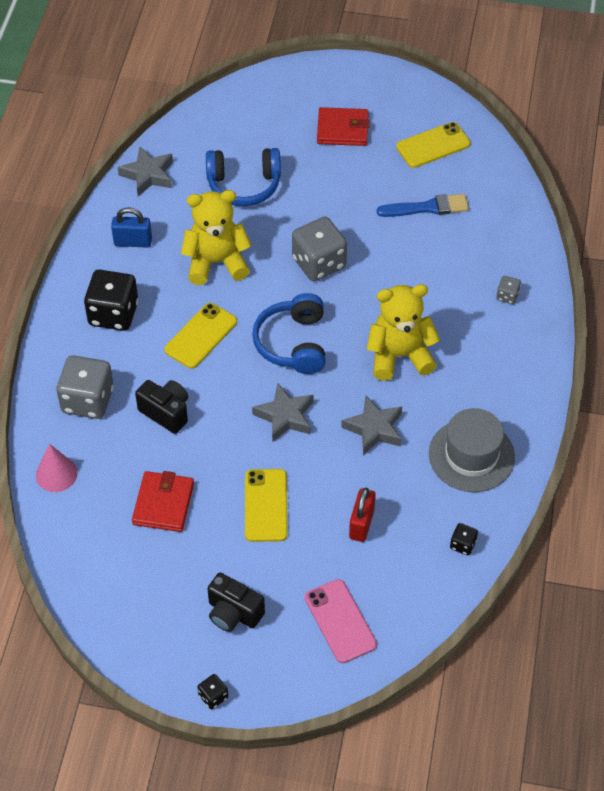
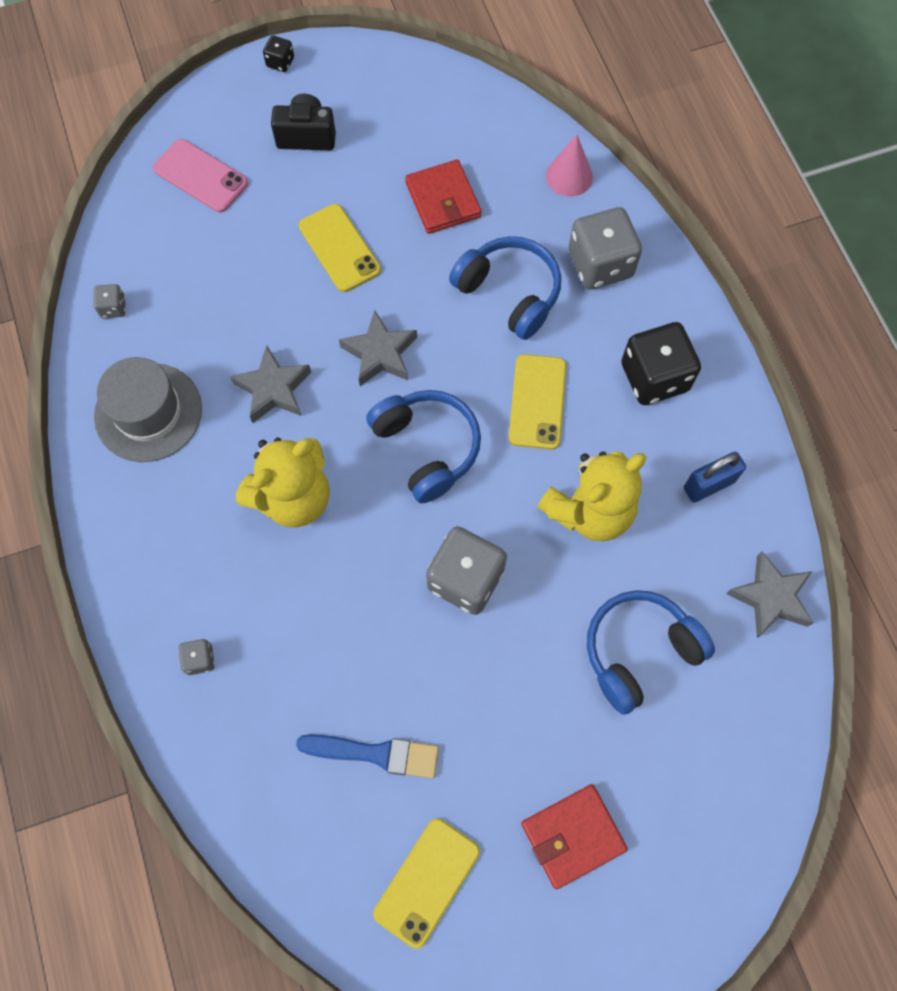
camera: 150 degrees right, 15 degrees up
black camera [135,380,188,434] -> blue headphones [449,236,561,340]
red padlock [349,488,376,542] -> none
blue brush [377,194,469,217] -> blue brush turned 135 degrees counterclockwise [296,734,439,778]
black dice [450,523,478,555] -> grey dice [93,284,125,318]

